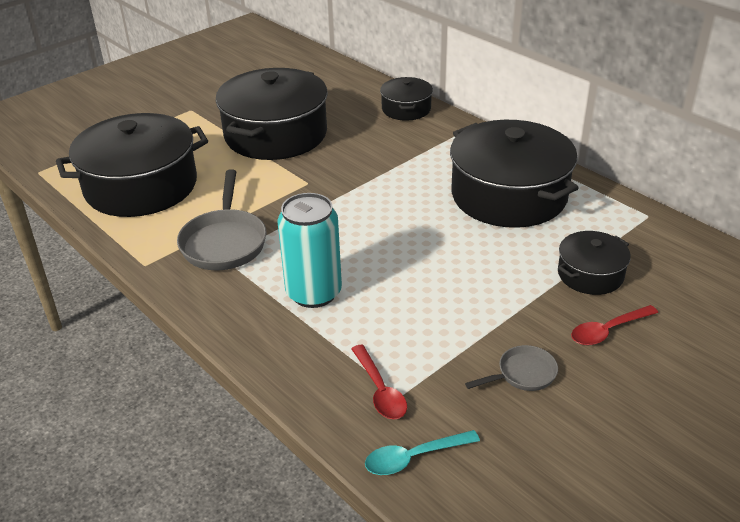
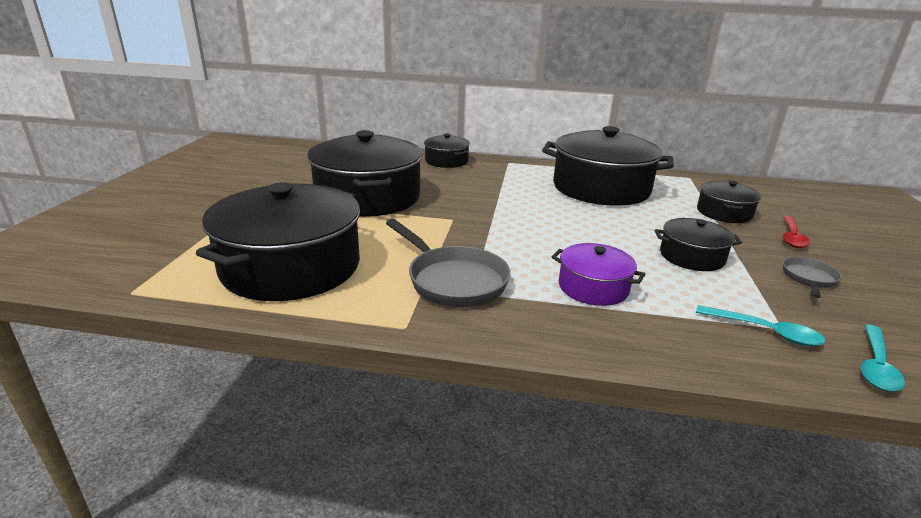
camera: 40 degrees left, 10 degrees down
turquoise can [278,193,342,308] -> purple pot [552,243,645,306]
red spoon [351,345,407,419] -> turquoise spoon [696,305,826,346]
none -> black pot [655,218,742,271]

